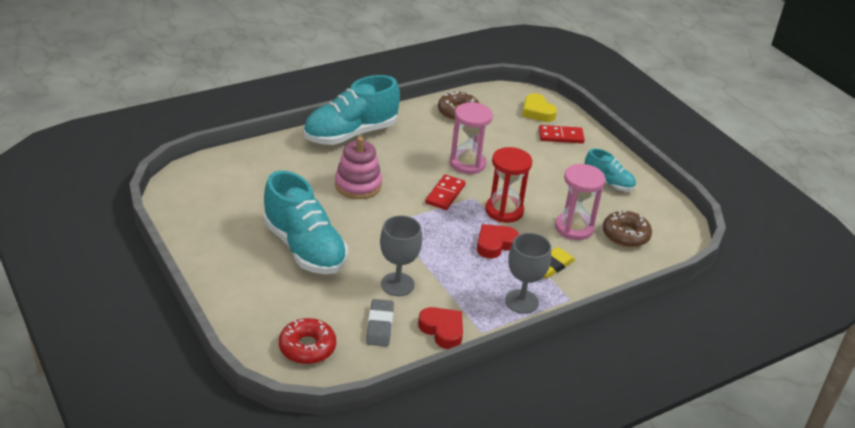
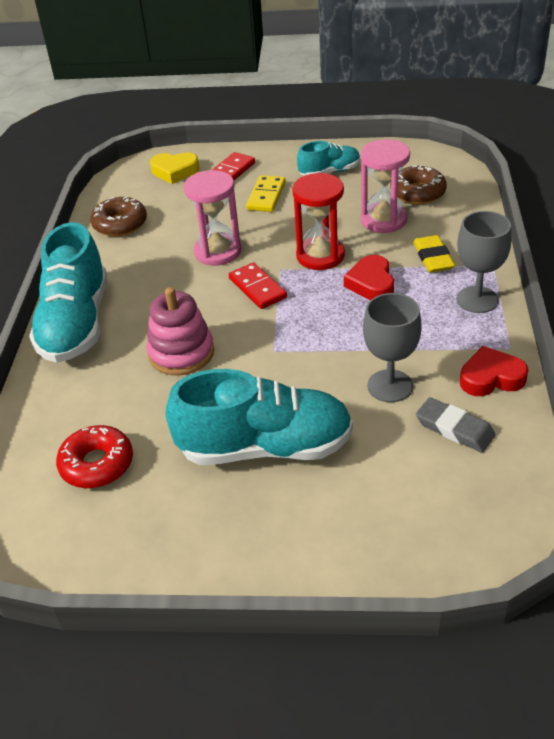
camera: 50 degrees left, 5 degrees up
red donut [279,318,336,364] -> red donut moved to [56,425,133,488]
none -> yellow domino [246,175,286,212]

